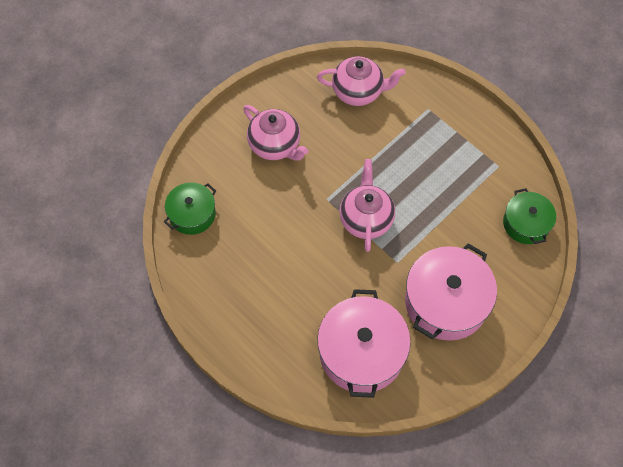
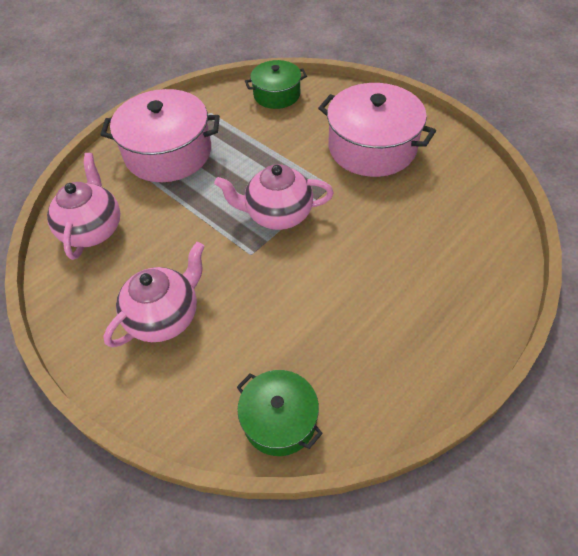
camera: 90 degrees left, 10 degrees down
pink pot [317,289,411,398] -> pink pot moved to [100,89,220,182]

